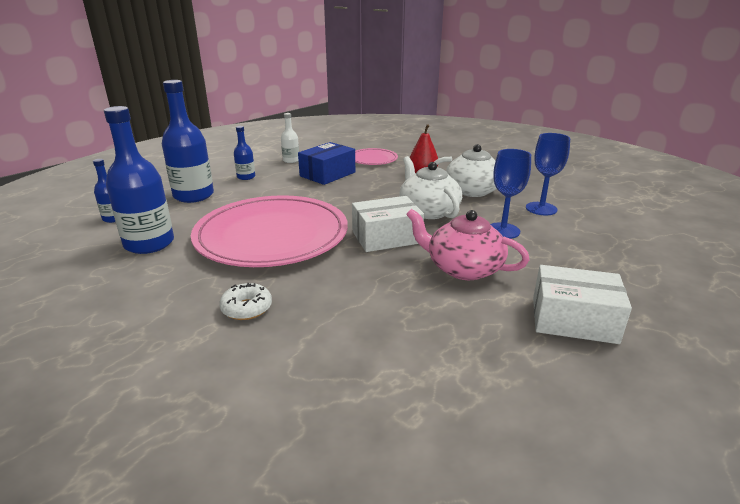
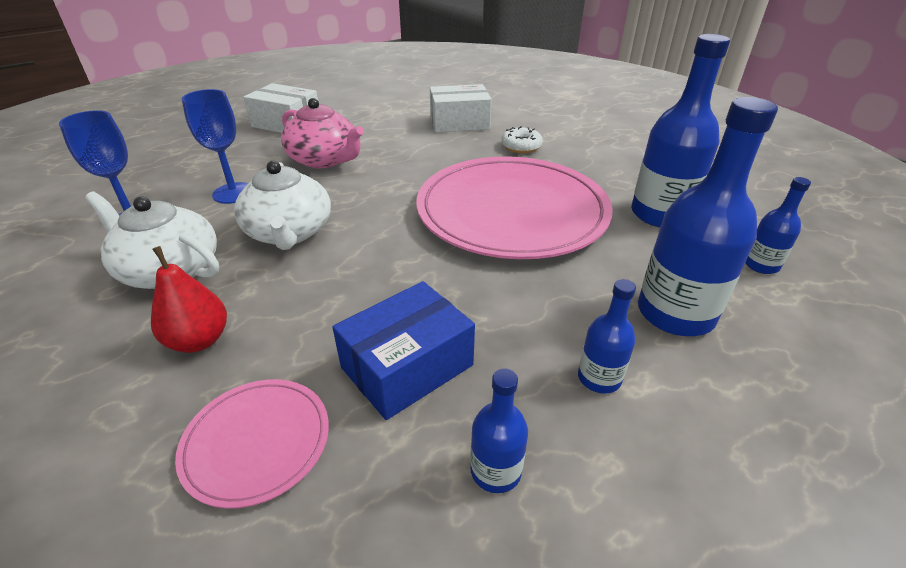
camera: 170 degrees left, 10 degrees up
white bottle [281,113,299,163] -> blue bottle [470,368,528,493]
white box [352,196,424,252] -> white box moved to [430,84,492,132]

